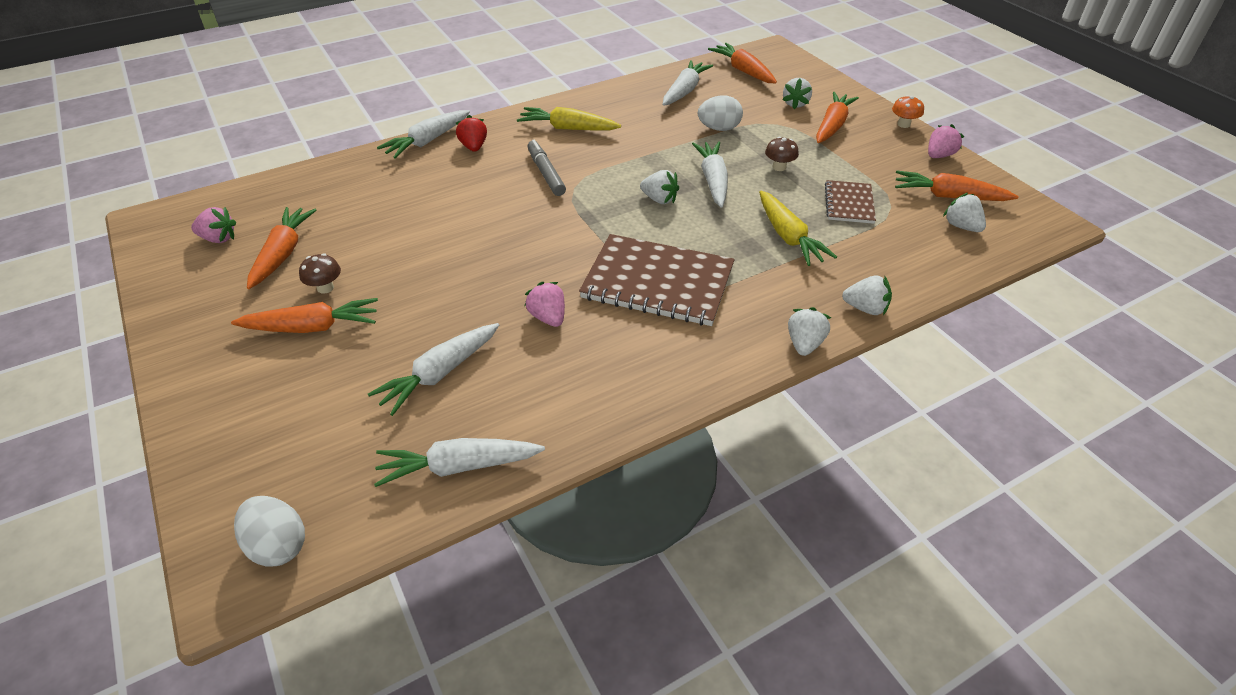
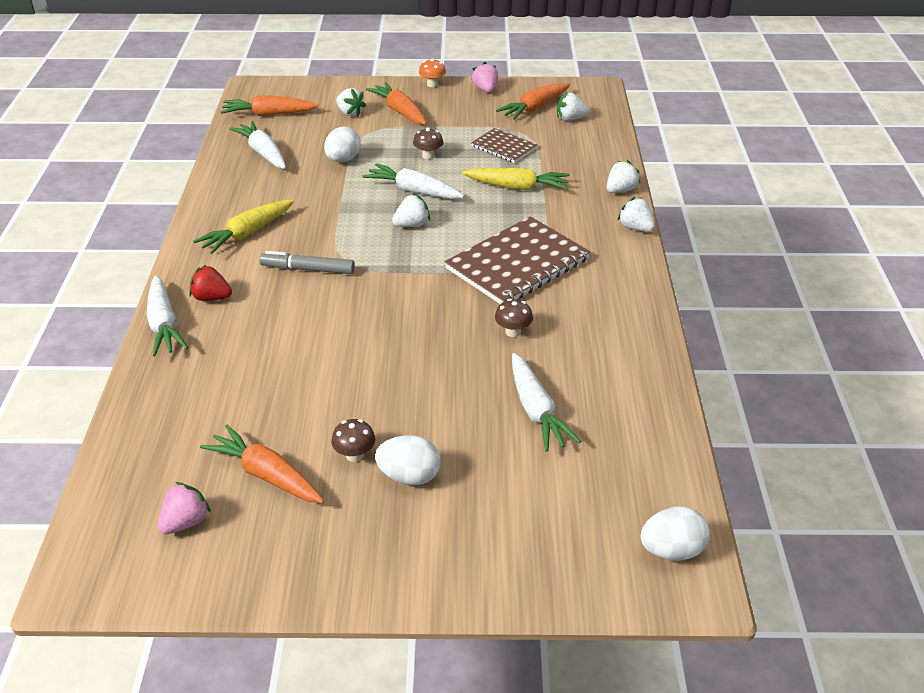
camera: 60 degrees left, 5 degrees down
orange carrot [231,298,378,333] -> white egg [375,435,440,485]
white carrot [374,438,545,487] -> none
pink strawberry [524,282,565,327] -> brown mushroom [495,299,533,337]

